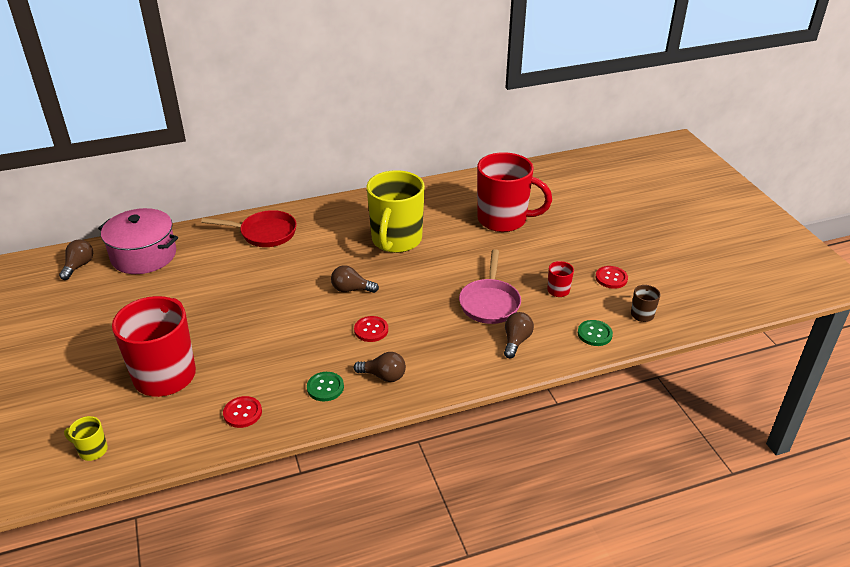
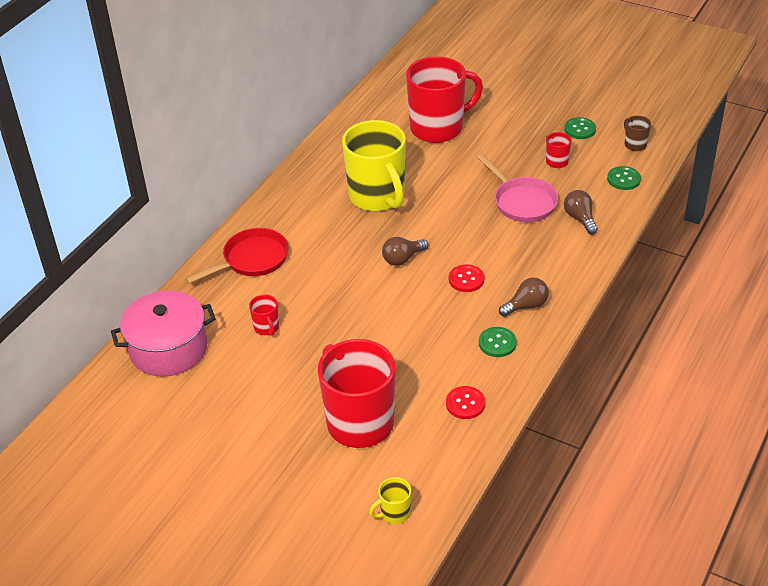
camera: 40 degrees left, 5 degrees up
brown light bulb [59,240,93,280] -> none
red button [595,266,628,289] -> green button [564,117,596,139]
none -> red mug [249,294,279,336]

